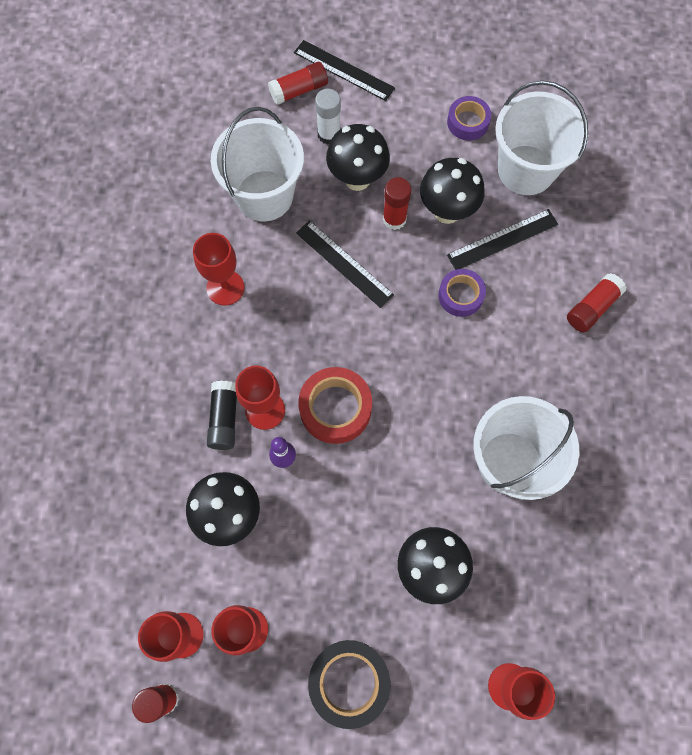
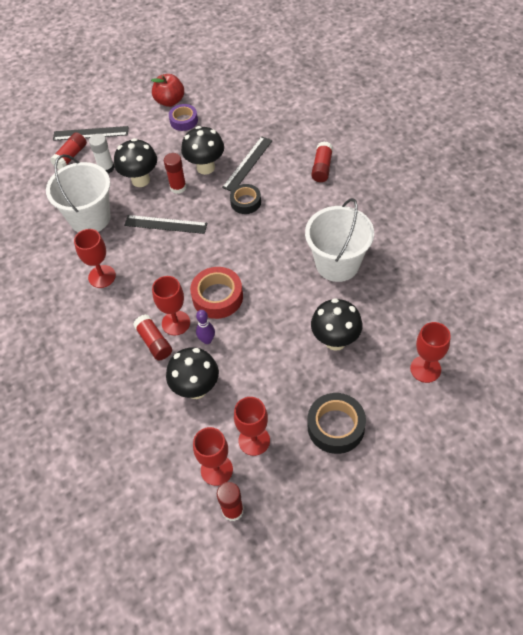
camera: 30 degrees left, 15 degrees down
black glue stick [207,381,237,450] -> red glue stick [133,315,172,360]
purple tape [438,269,486,317] -> black tape [230,184,261,214]
white bucket [496,80,588,195] -> none
none -> red apple [151,74,184,107]

